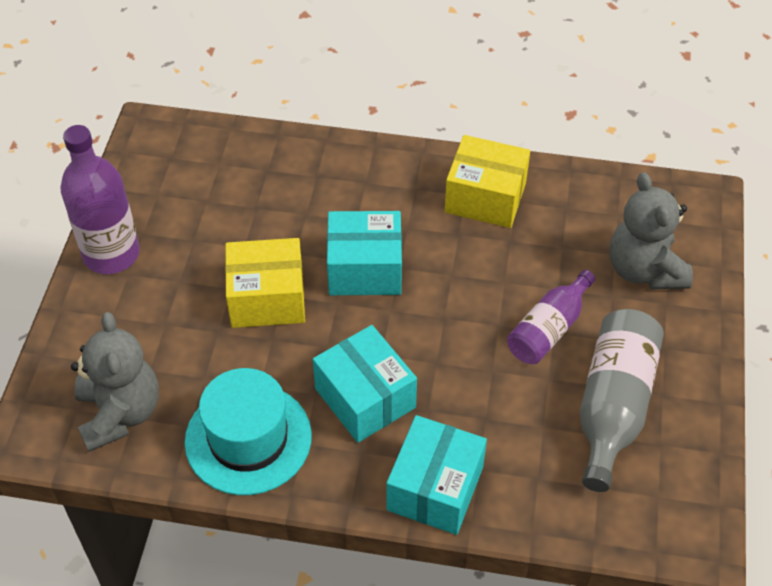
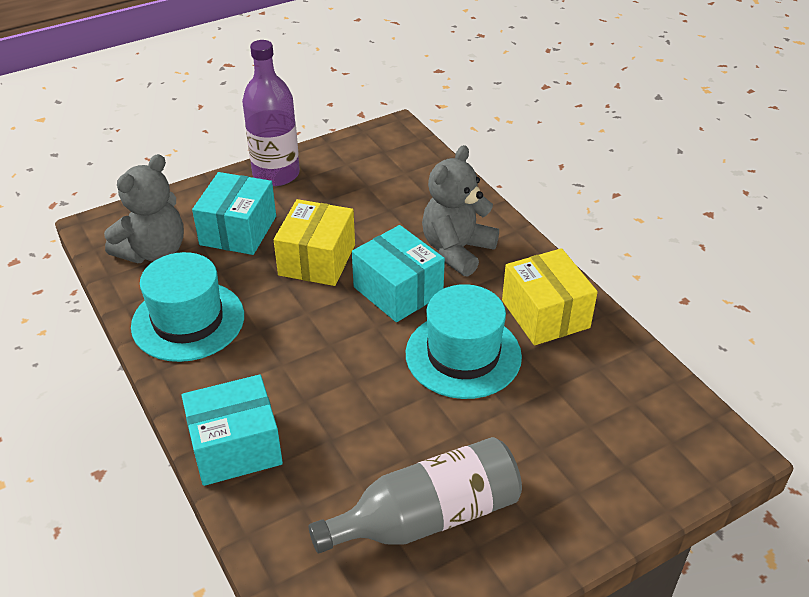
camera: 50 degrees right, 10 degrees down
yellow box [225,238,305,328] -> yellow box turned 60 degrees clockwise [274,199,355,286]
turquoise box [313,325,417,443] -> turquoise box moved to [192,172,276,255]
purple bottle [507,270,595,364] -> none
grey teddy bear [610,172,693,290] -> grey teddy bear moved to [422,145,499,277]
none -> turquoise hat [406,284,522,399]

